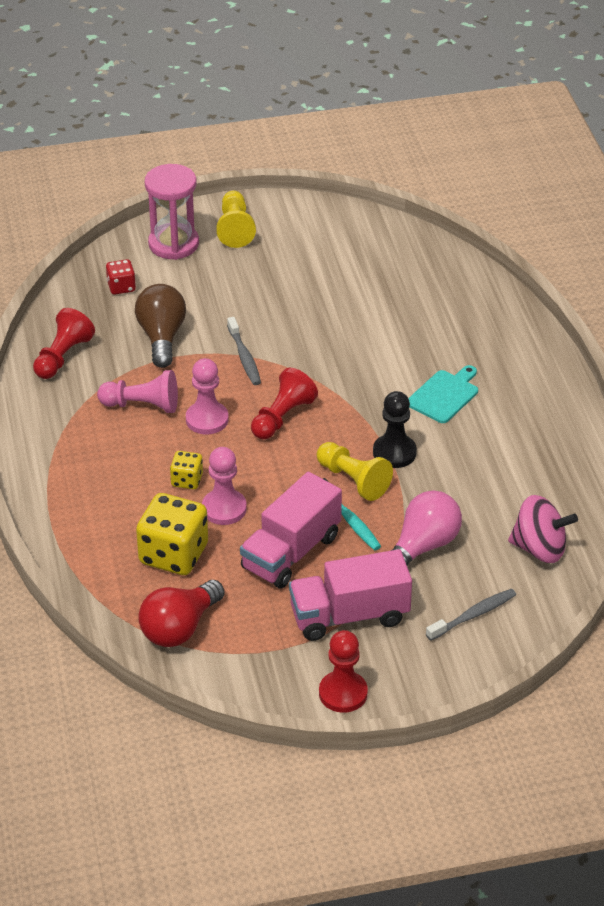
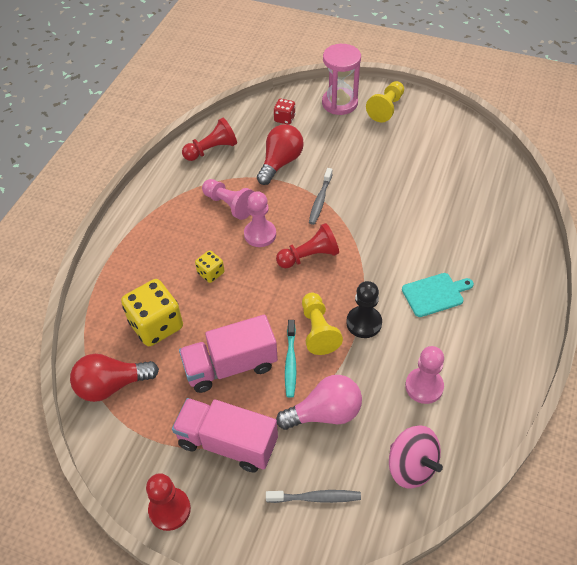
camera: 35 degrees right, 10 degrees up
brown light bulb [135,284,186,368] -> red light bulb [257,124,304,185]
pink pawn [202,447,247,525] -> pink pawn moved to [405,346,444,404]

